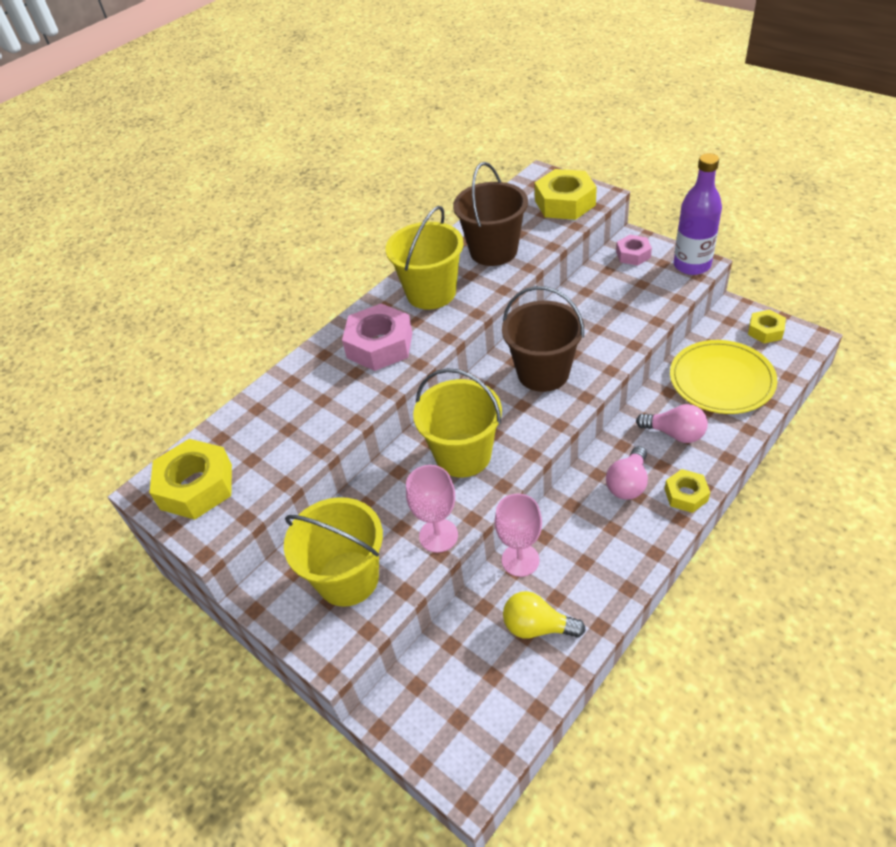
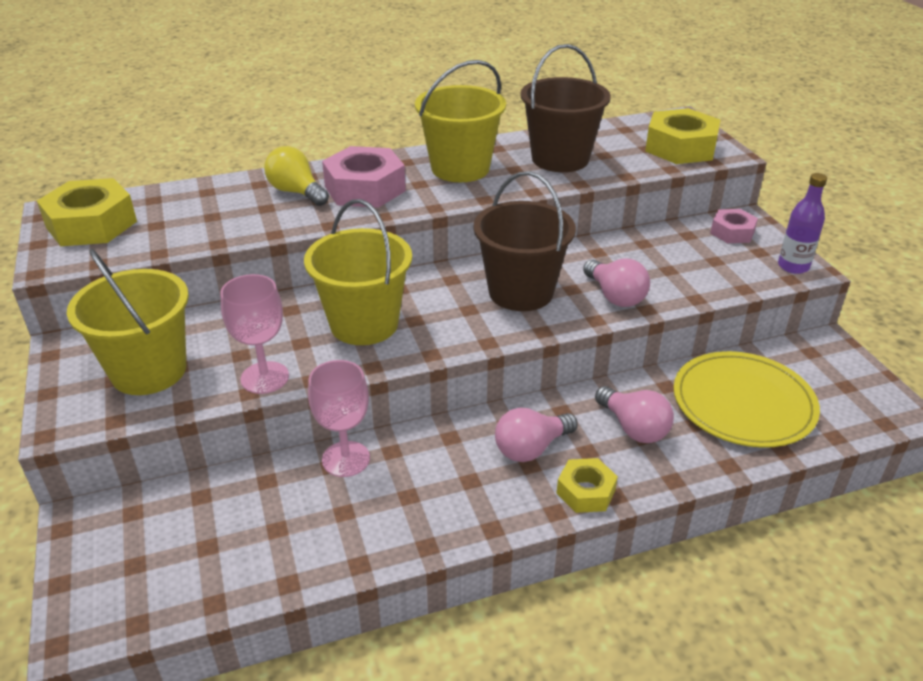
camera: 25 degrees right, 10 degrees down
yellow light bulb [503,591,586,639] -> yellow light bulb moved to [264,146,329,206]
purple bottle [674,153,722,275] -> purple bottle [778,173,827,274], size x0.63
yellow nut [748,310,786,343] -> none
none -> pink light bulb [583,259,650,307]

